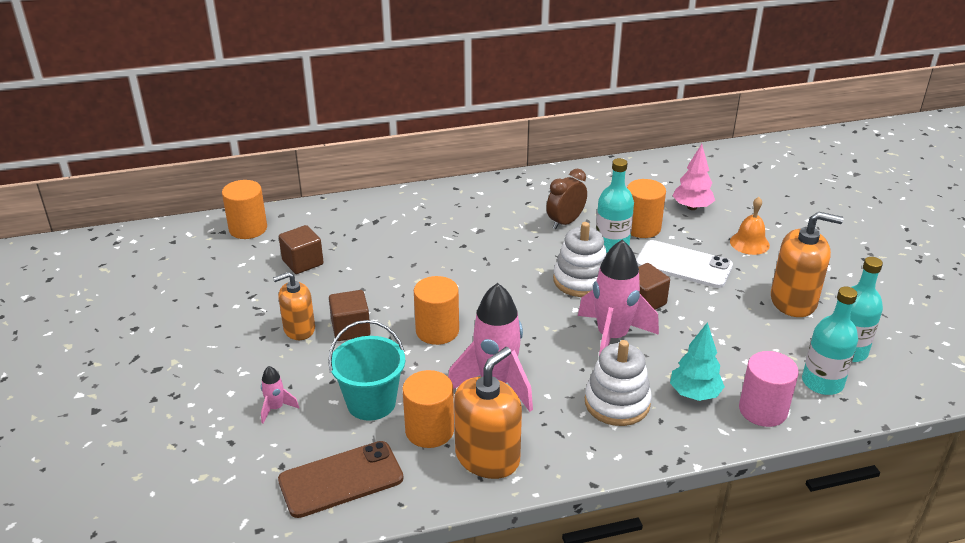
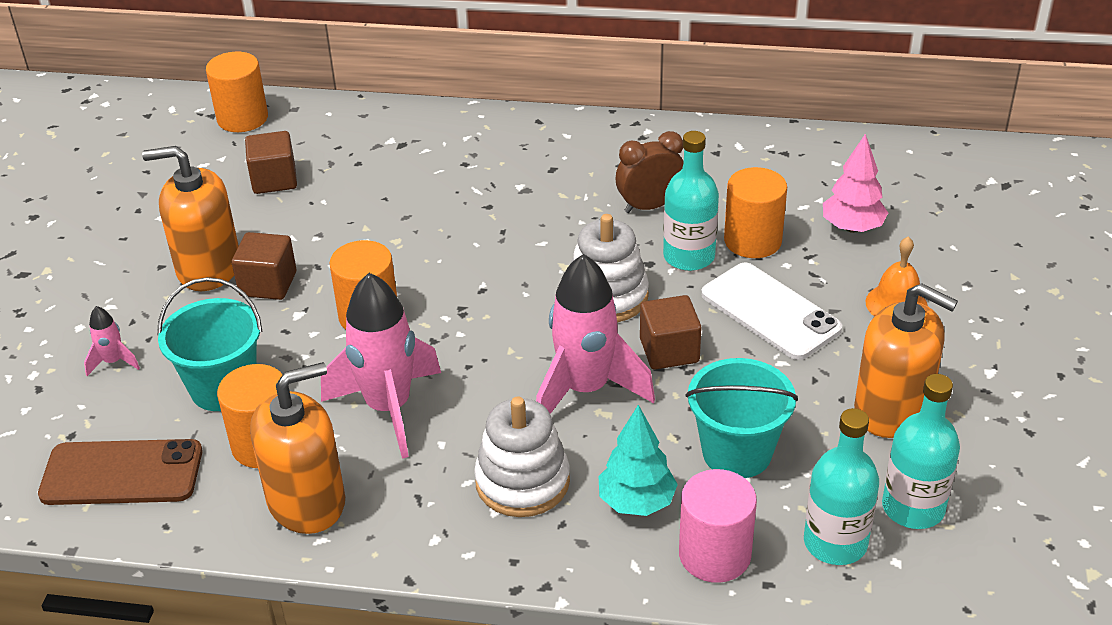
camera: 25 degrees right, 5 degrees up
orange soap dispenser [273,272,315,340] -> orange soap dispenser [142,146,239,291], size x1.54
none -> turquoise bucket [686,358,798,478]

